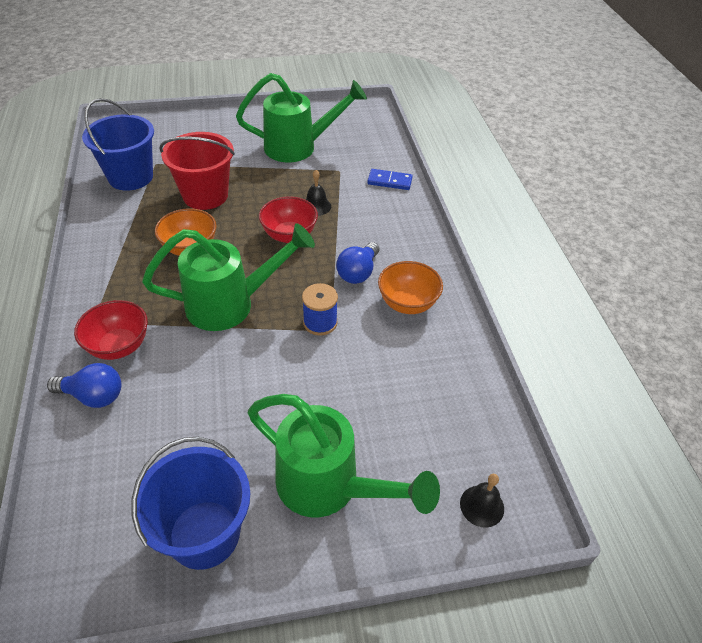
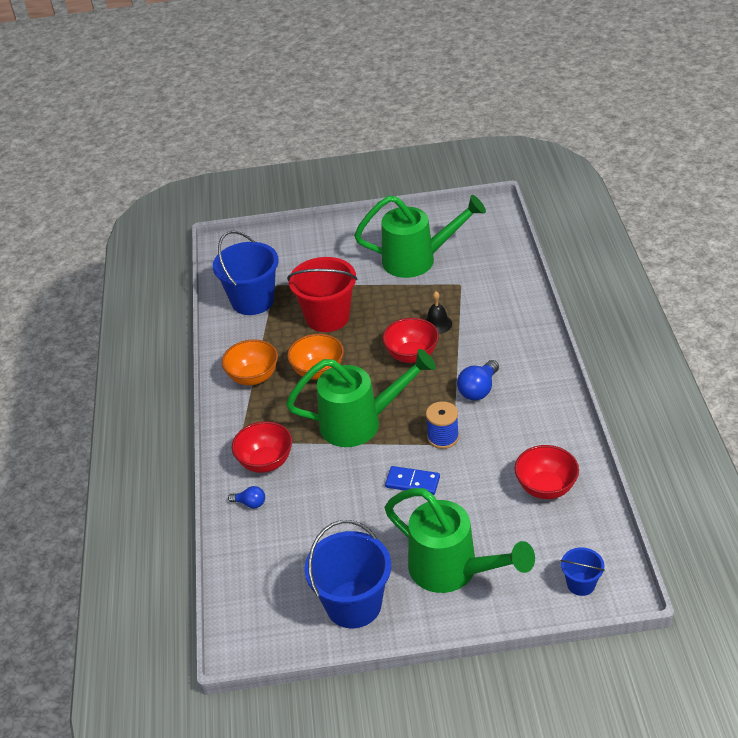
camera: 10 degrees right, 5 degrees down
blue light bulb [47,363,121,408] -> blue light bulb [228,486,265,509], size x0.60
blue domino [367,169,413,190] -> blue domino moved to [385,466,440,495]
orange bowl [378,261,443,314] -> orange bowl moved to [222,339,278,385]
black bell [460,474,504,528] -> blue bucket [561,547,605,596]
none -> red bowl [514,445,579,499]

